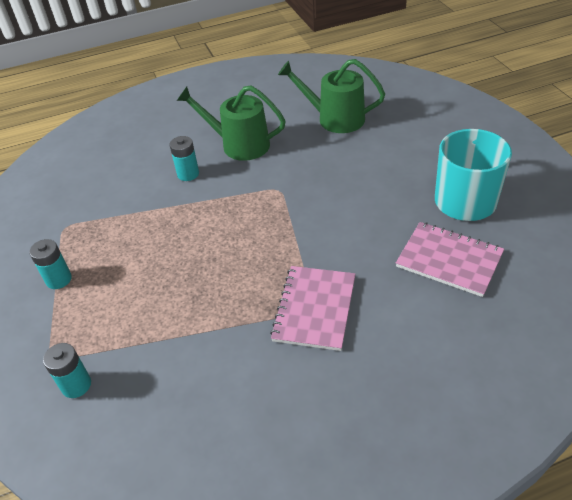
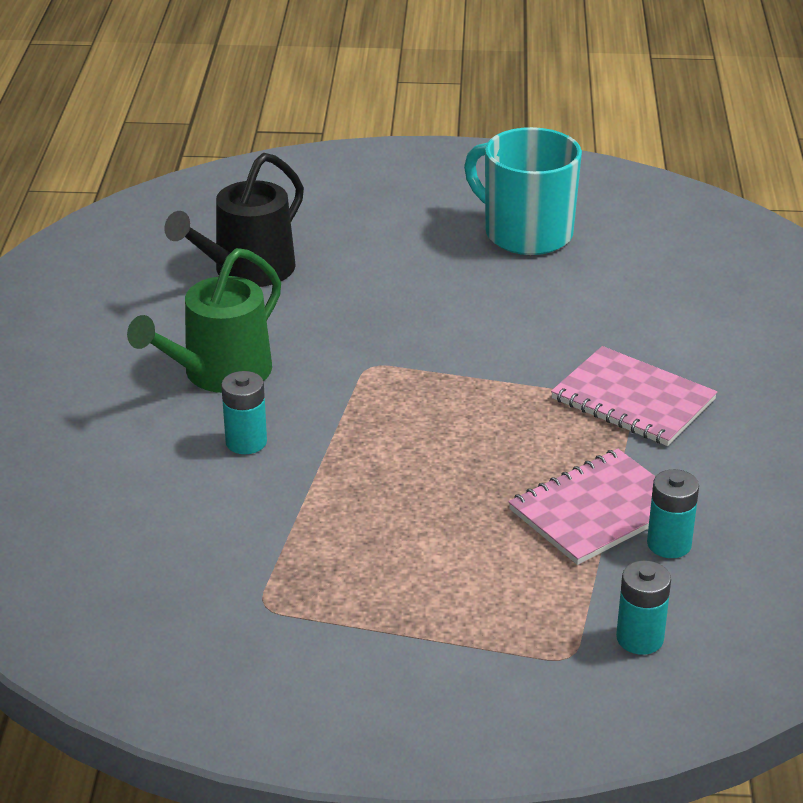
camera: 70 degrees left, 10 degrees down
turquoise battery [29,239,72,289] -> turquoise battery moved to [647,469,699,558]
green watering can [278,59,385,133] -> black watering can [164,153,304,287]
pink notebook [396,222,504,297] -> pink notebook moved to [508,449,656,565]

